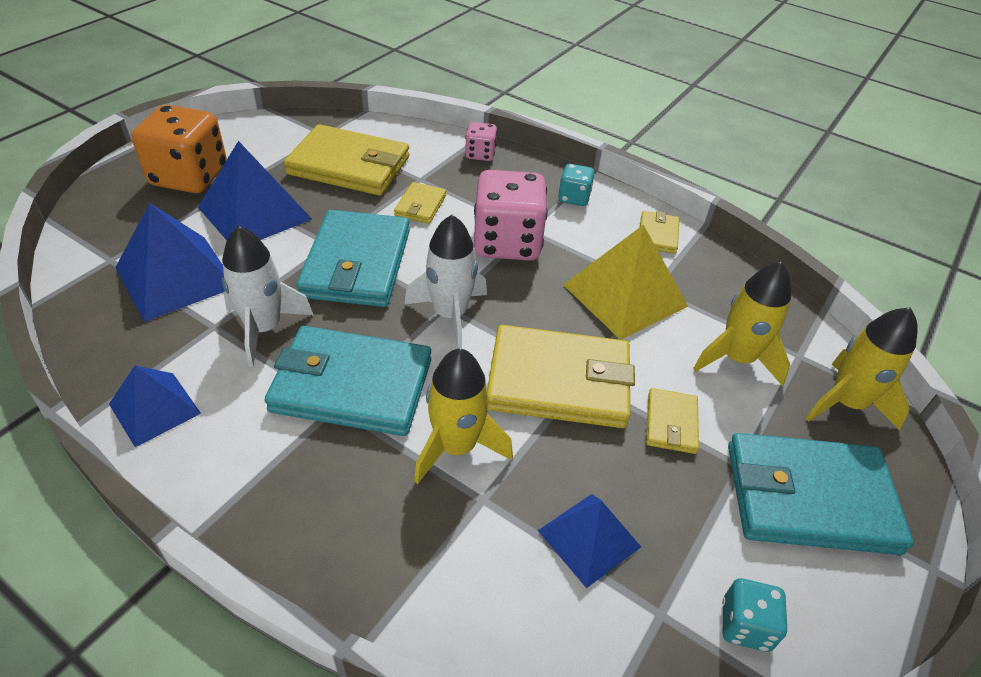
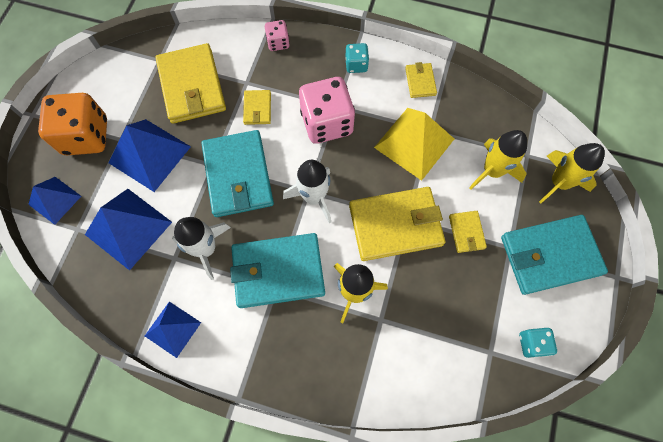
camera: 15 degrees left, 25 degrees up
yellow wallet [284,124,409,196] -> yellow wallet turned 75 degrees clockwise [156,43,226,124]
blue pyramid [538,494,641,588] -> blue pyramid moved to [28,177,81,225]

